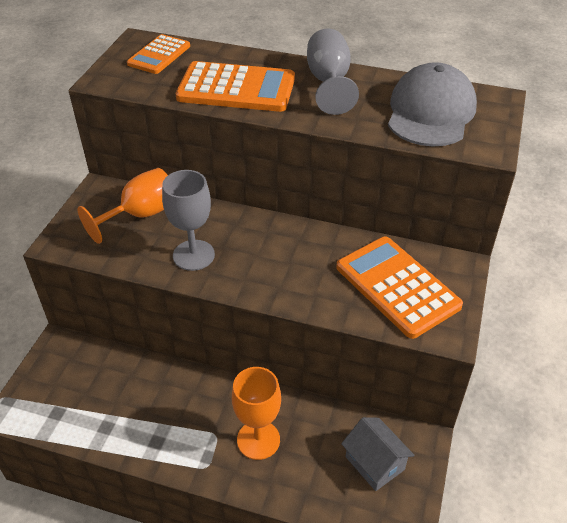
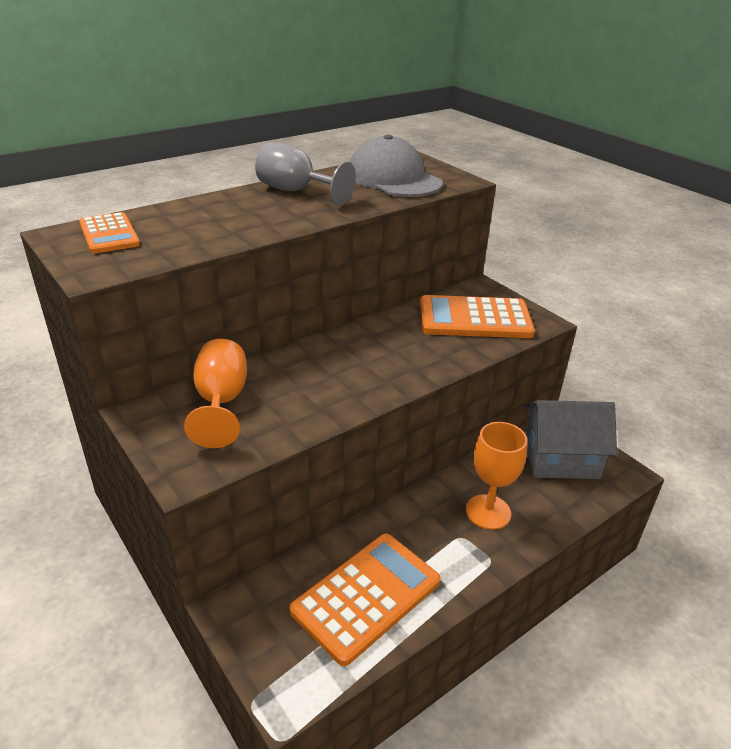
camera: 55 degrees left, 10 degrees down
grey goblet [162,170,215,271] -> none
orange calculator [176,61,295,112] -> orange calculator moved to [290,534,441,666]
grey house [341,417,414,491] -> grey house [524,400,617,479], size x1.54

